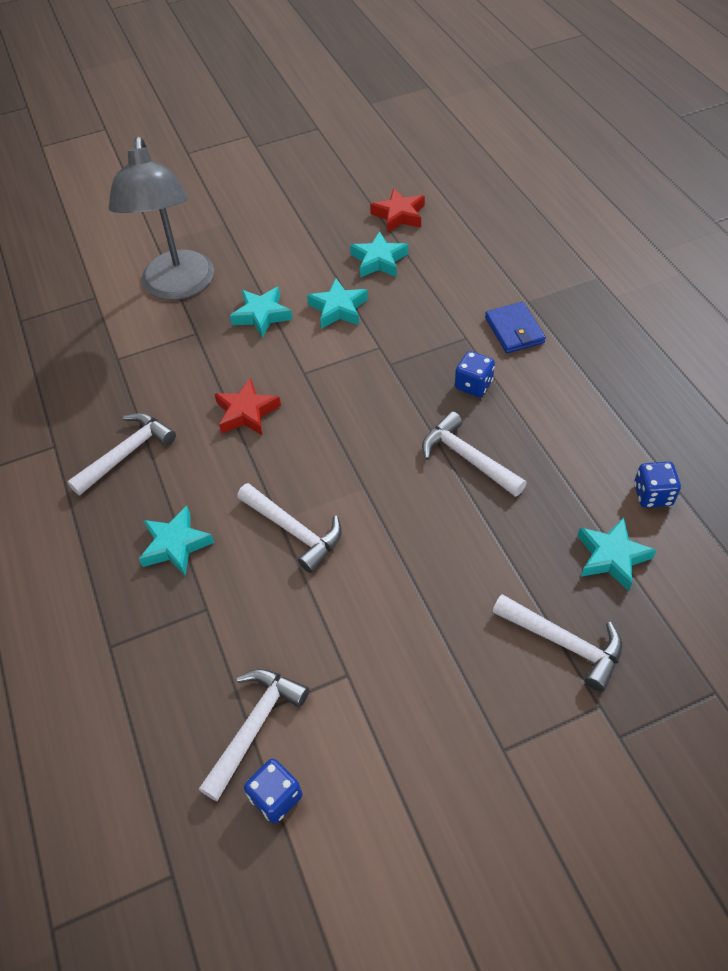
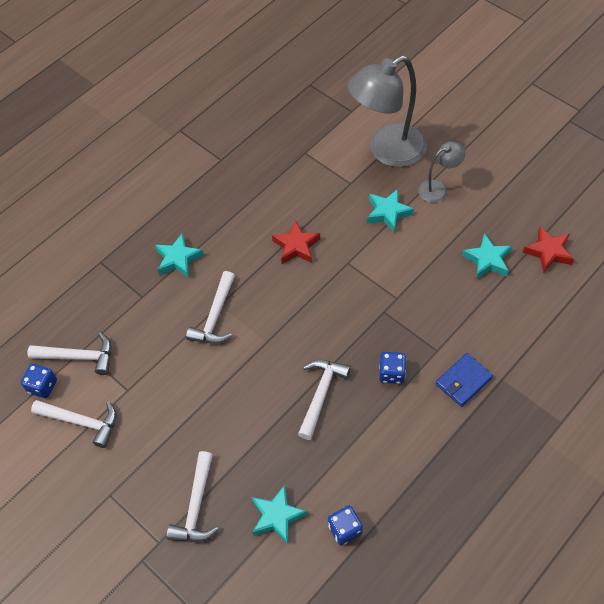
camera: 65 degrees right, 5 degrees up
white hammer [67,413,176,496] -> white hammer moved to [31,400,117,448]
turquoise star [307,278,368,329] -> none
none -> grey lamp [418,142,465,203]

